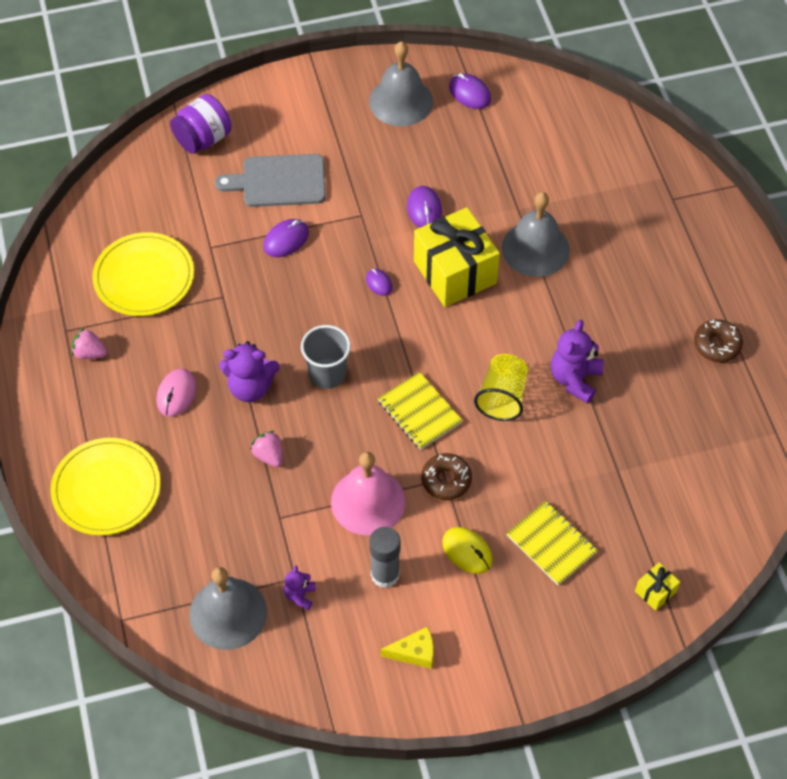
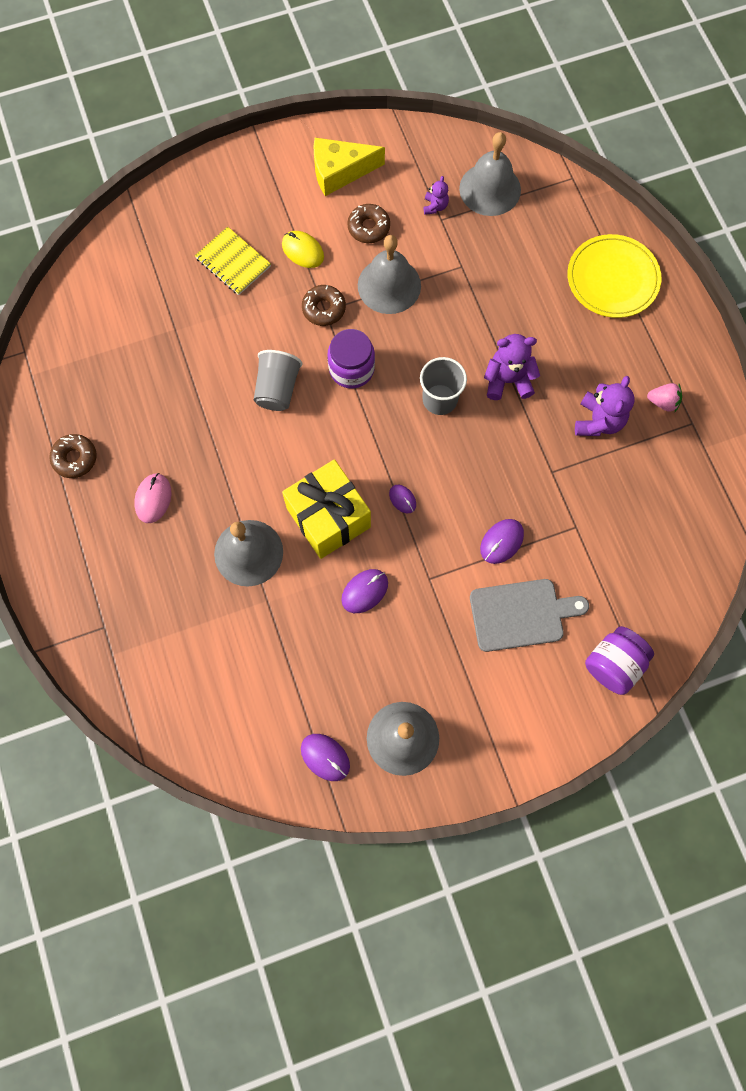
camera: 175 degrees right, 15 degrees up
yellow plate [92,232,194,316] -> none
pink mouse [156,369,197,417] -> pink mouse moved to [134,473,171,523]
pink strawberry [250,431,282,467] -> none
pink bell [331,452,405,535] -> grey bell [358,235,421,314]
grey glue stick [369,527,401,588] -> brown donut [347,204,390,243]
yellow notebook [378,372,463,450] -> purple jar [327,329,375,389]
yellow cheese [380,626,434,669] -> yellow cheese [314,138,385,196], size x1.70
purple mouse [407,186,442,228] -> purple mouse turned 60 degrees clockwise [341,569,388,613]
yellow cup [474,354,528,421] -> grey cup [254,350,303,411]
purple teddy bear [551,320,604,404] -> purple teddy bear moved to [575,376,635,436]
yellow gift [635,563,680,611] -> none

